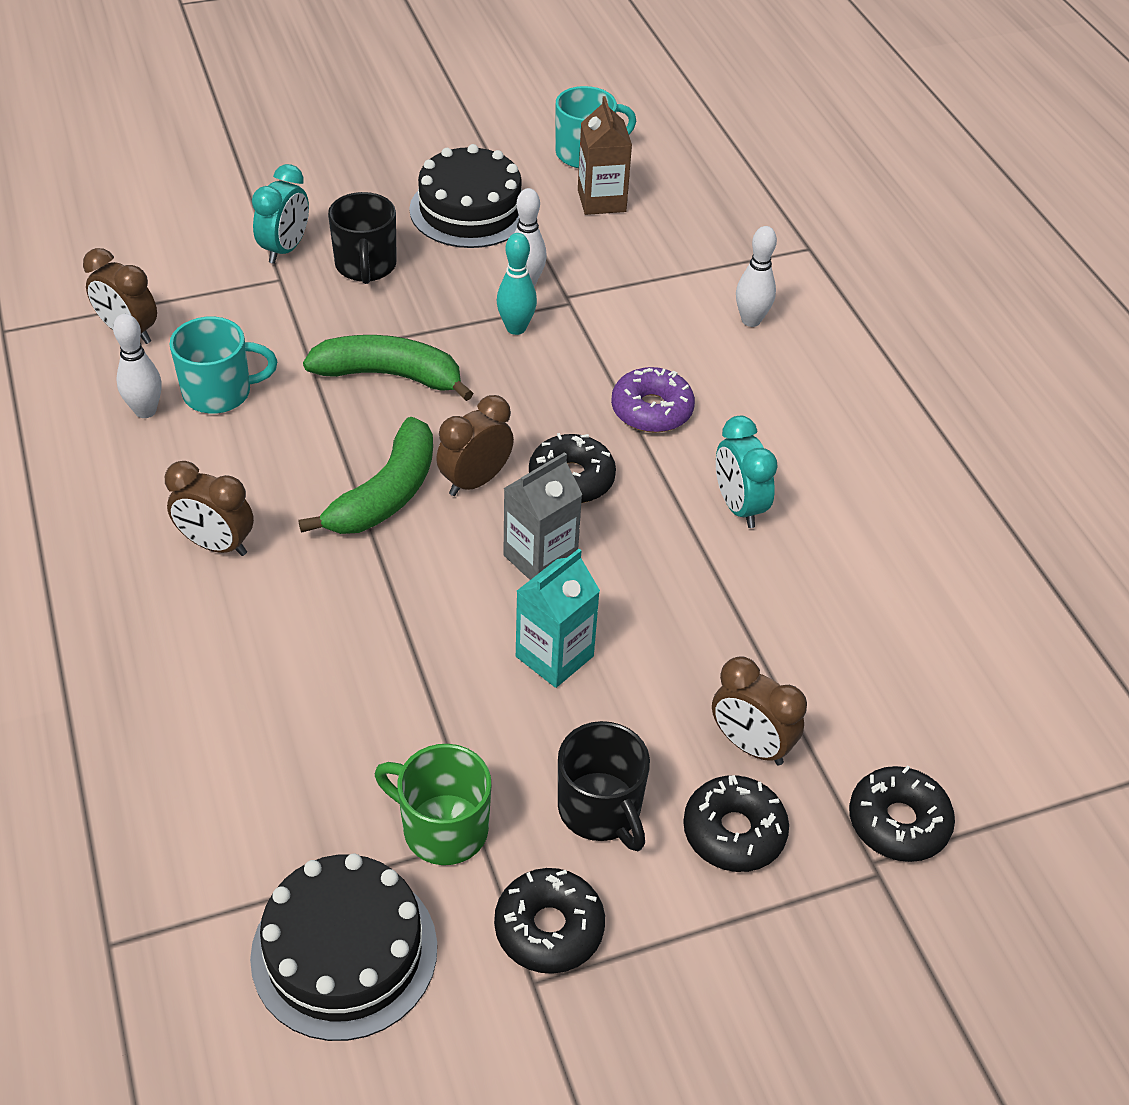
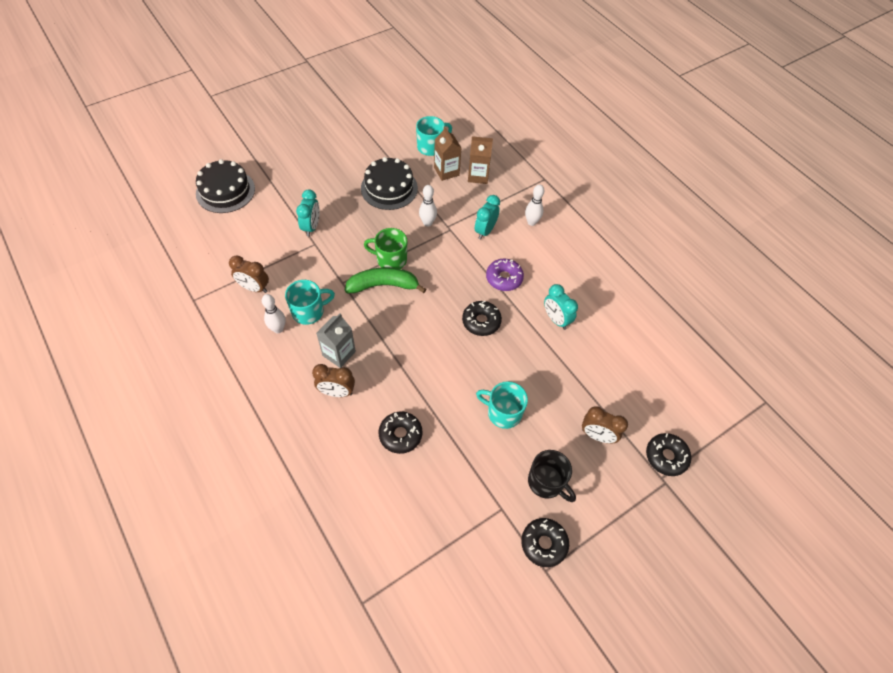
camera: 15 degrees left, 10 degrees up
black cake [250,853,437,1041] -> black cake moved to [196,159,255,213]
green banana [298,417,433,534] -> none
black mug [328,192,397,284] -> none
green mug [375,744,491,865] -> green mug moved to [364,228,407,269]
brown clock [436,395,514,496] -> none
turquoise bowling pin [497,233,537,335] -> none
grey carton [503,452,582,580] -> grey carton moved to [316,313,356,368]
turquoise carton [516,549,600,688] -> turquoise mug [476,381,528,429]
black donut [683,775,789,872] -> black donut moved to [379,411,422,454]
none -> brown carton [468,136,493,184]
none -> turquoise clock [475,195,500,240]

